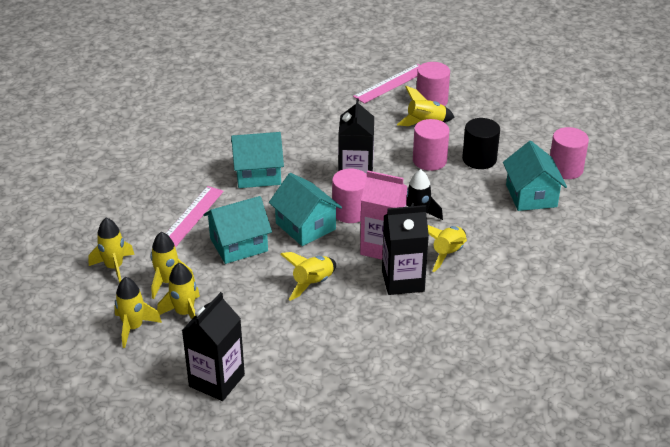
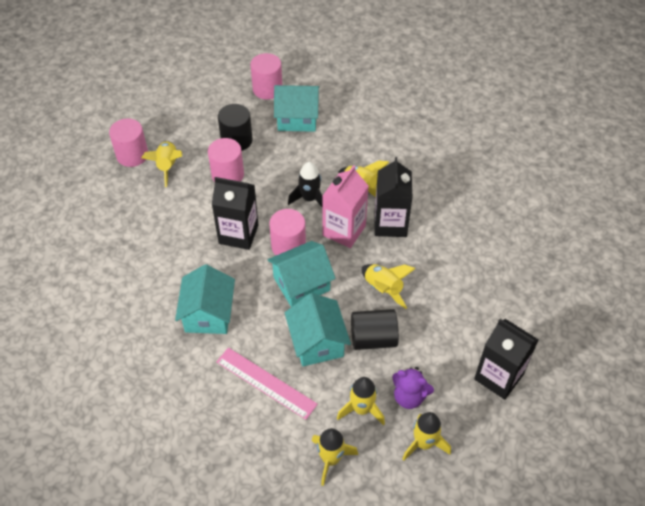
camera: 80 degrees left, 15 degrees up
yellow rocket [157,263,200,319] -> purple teddy bear [392,367,434,409]
pink ruler [353,64,420,104] -> none
none -> black cylinder [351,309,399,350]

